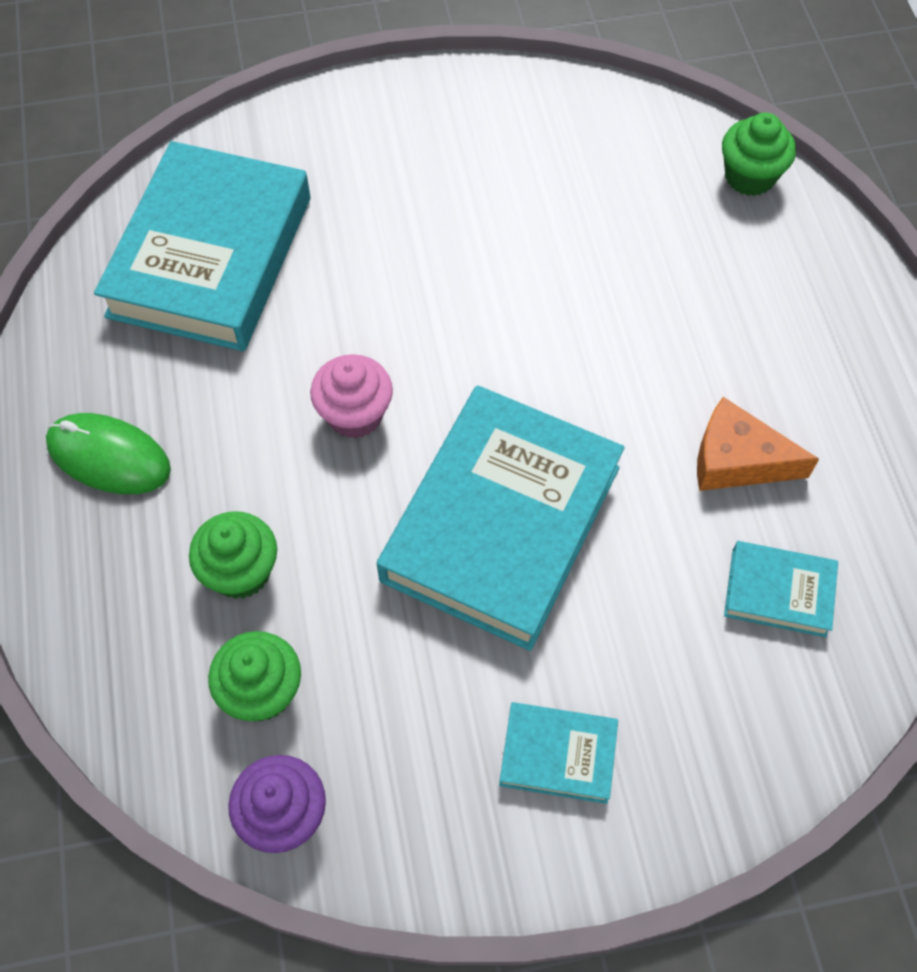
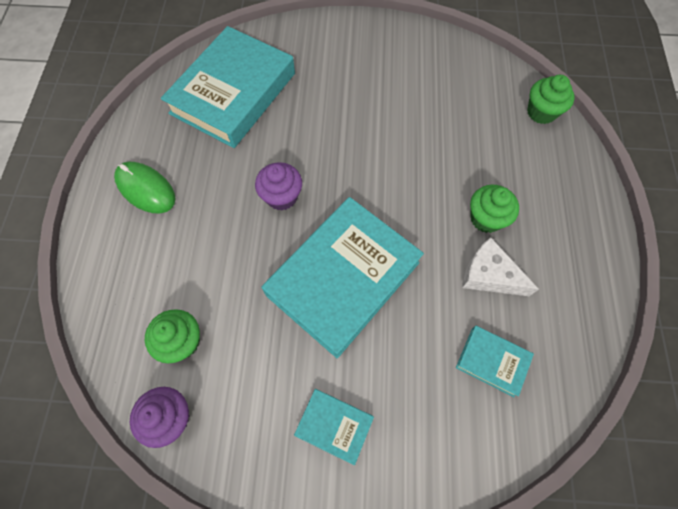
camera: 15 degrees right, 5 degrees up
green cupcake [189,511,277,599] -> green cupcake moved to [470,185,519,233]
pink cupcake [310,354,393,438] -> purple cupcake [255,162,302,211]
orange cheese [697,397,819,491] -> white cheese [462,237,539,296]

